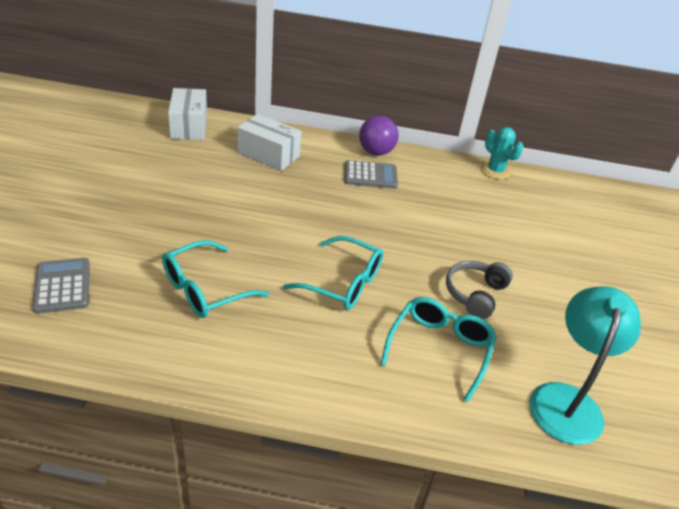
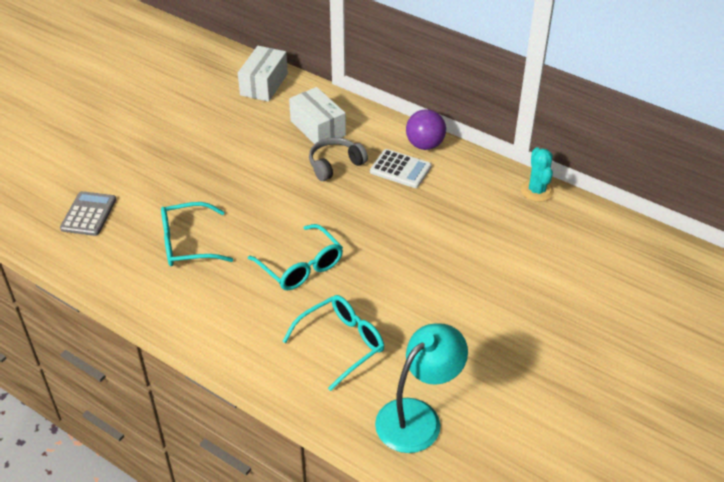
camera: 30 degrees right, 5 degrees up
grey calculator [345,160,398,189] -> white calculator [370,149,432,188]
grey headphones [446,261,513,319] -> grey headphones moved to [309,137,368,181]

